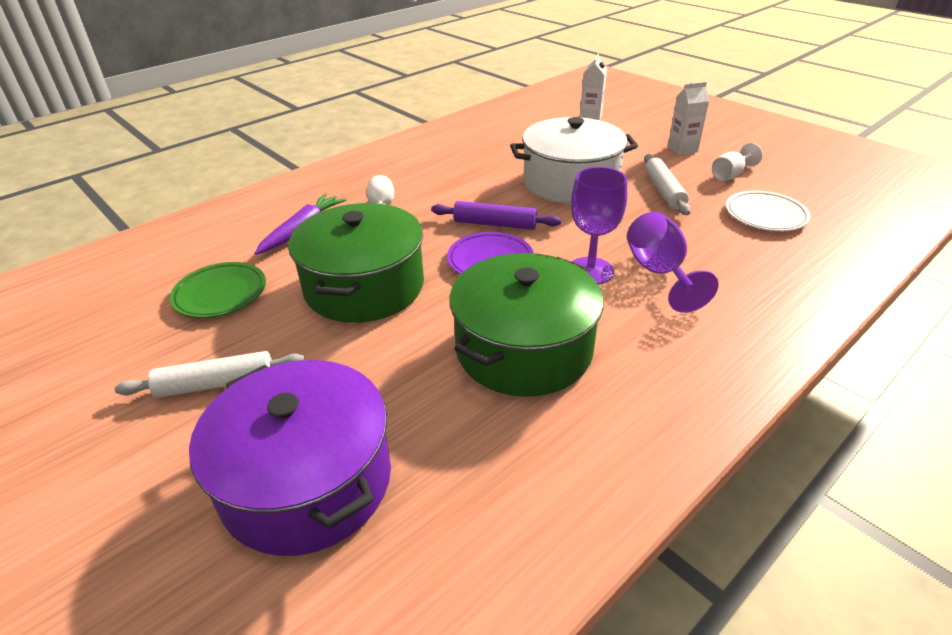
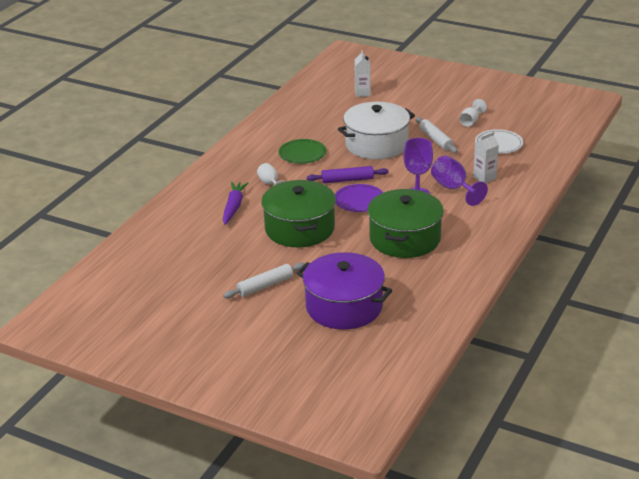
camera: 20 degrees left, 5 degrees down
green plate [169,262,266,318] -> green plate moved to [279,139,326,164]
white carton [668,82,709,155] -> white carton moved to [473,132,499,183]

